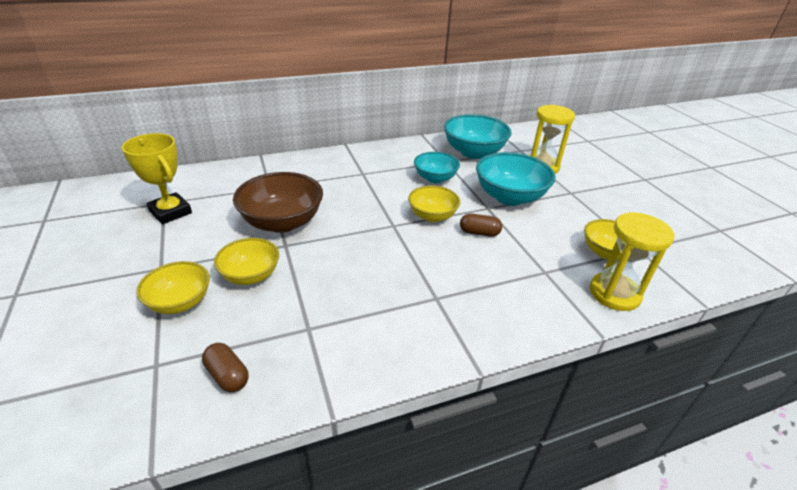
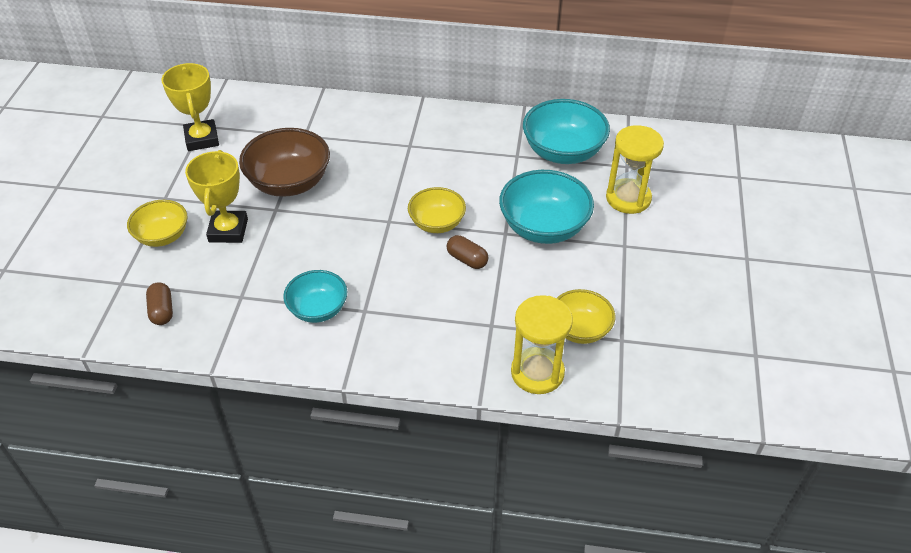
camera: 30 degrees right, 10 degrees up
yellow bowl [214,238,279,285] -> yellow trophy [185,150,248,243]
turquoise bowl [414,152,460,183] -> turquoise bowl moved to [283,270,347,323]

